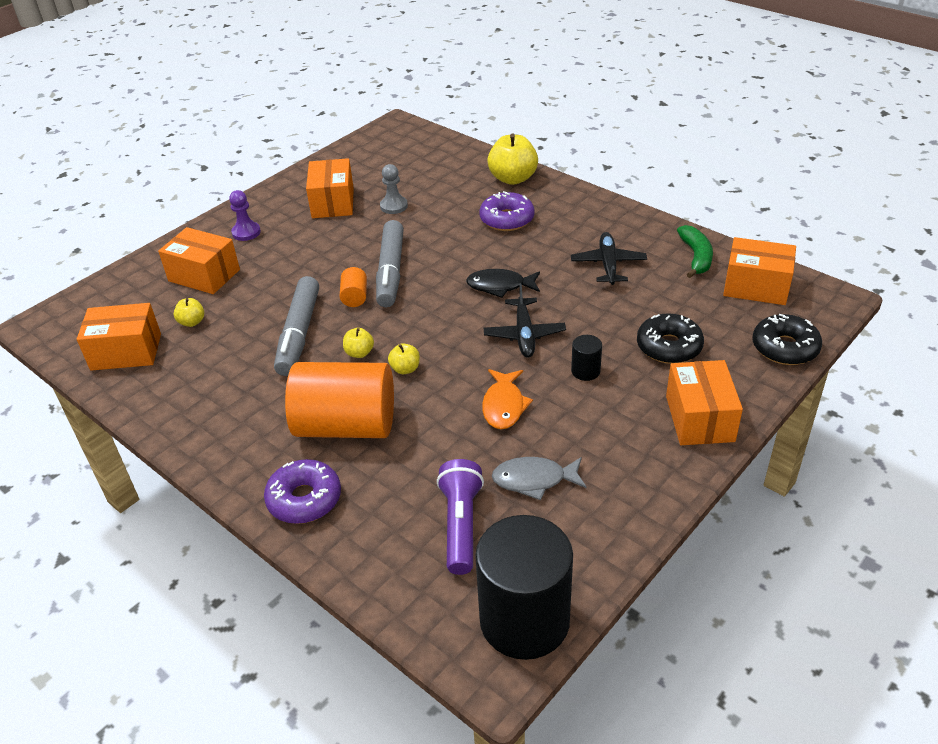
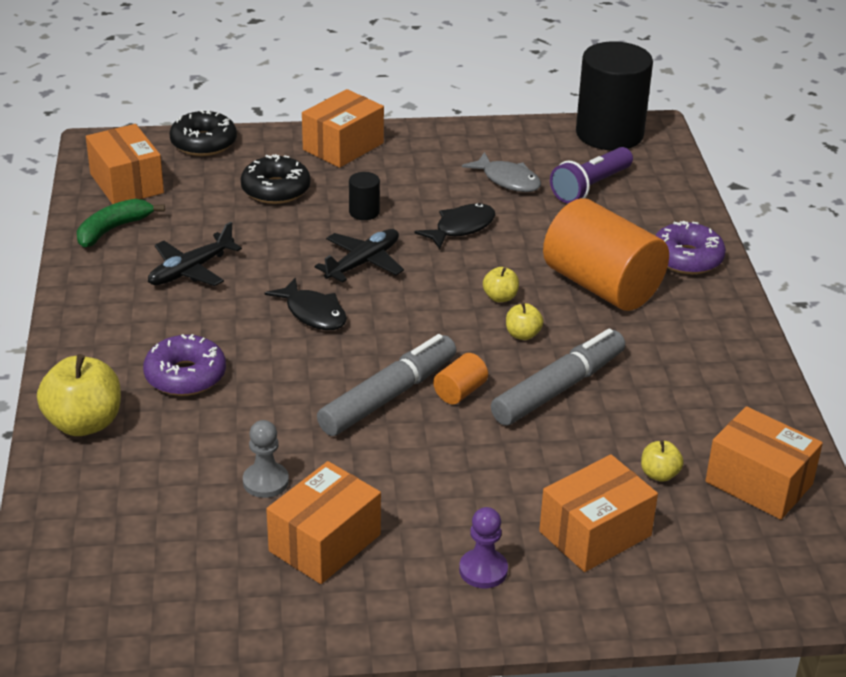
camera: 140 degrees left, 5 degrees down
orange box [158,227,240,294] -> orange box turned 75 degrees clockwise [539,454,658,572]
orange fish [482,369,533,429] -> black fish [414,203,495,249]

